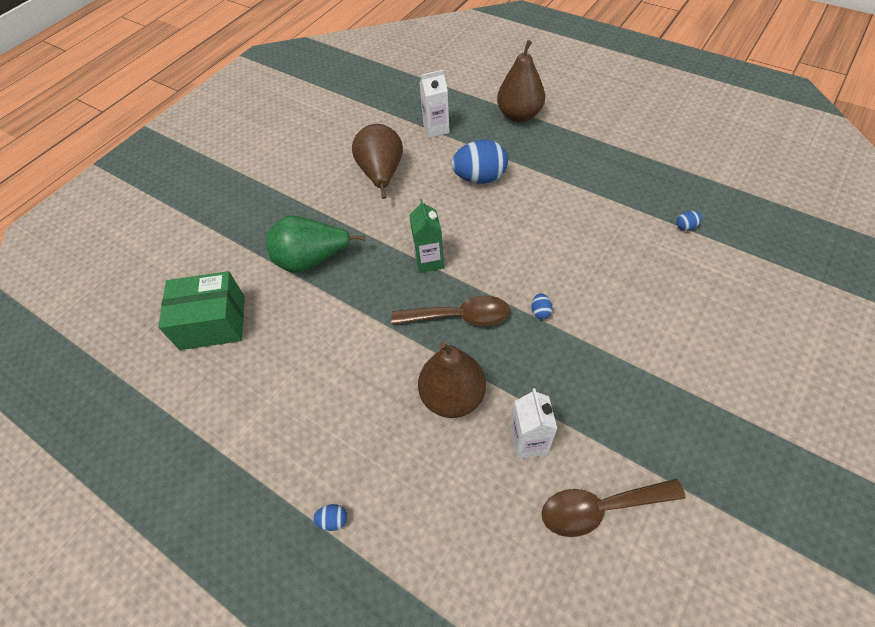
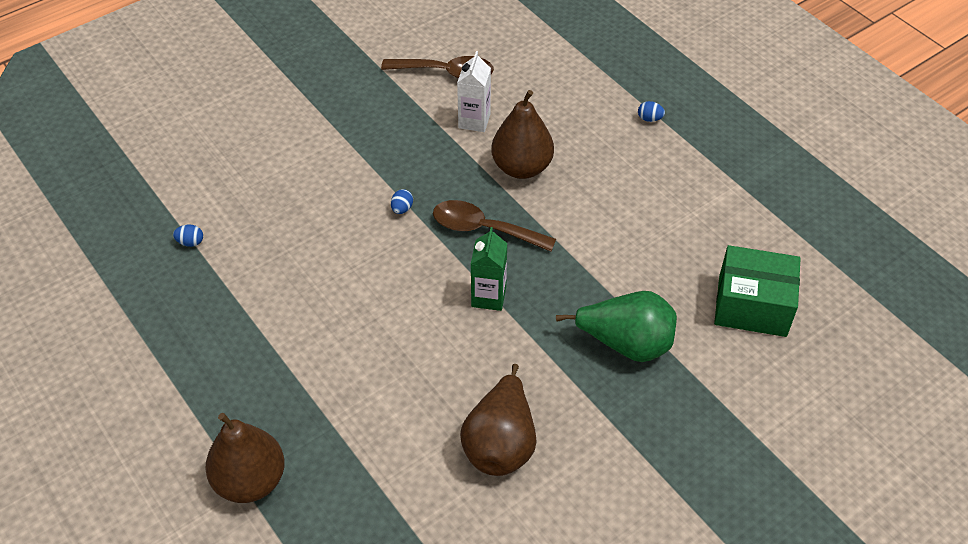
camera: 165 degrees left, 5 degrees down
white carton [420,70,450,138] -> none
blue egg [452,140,508,184] -> none

